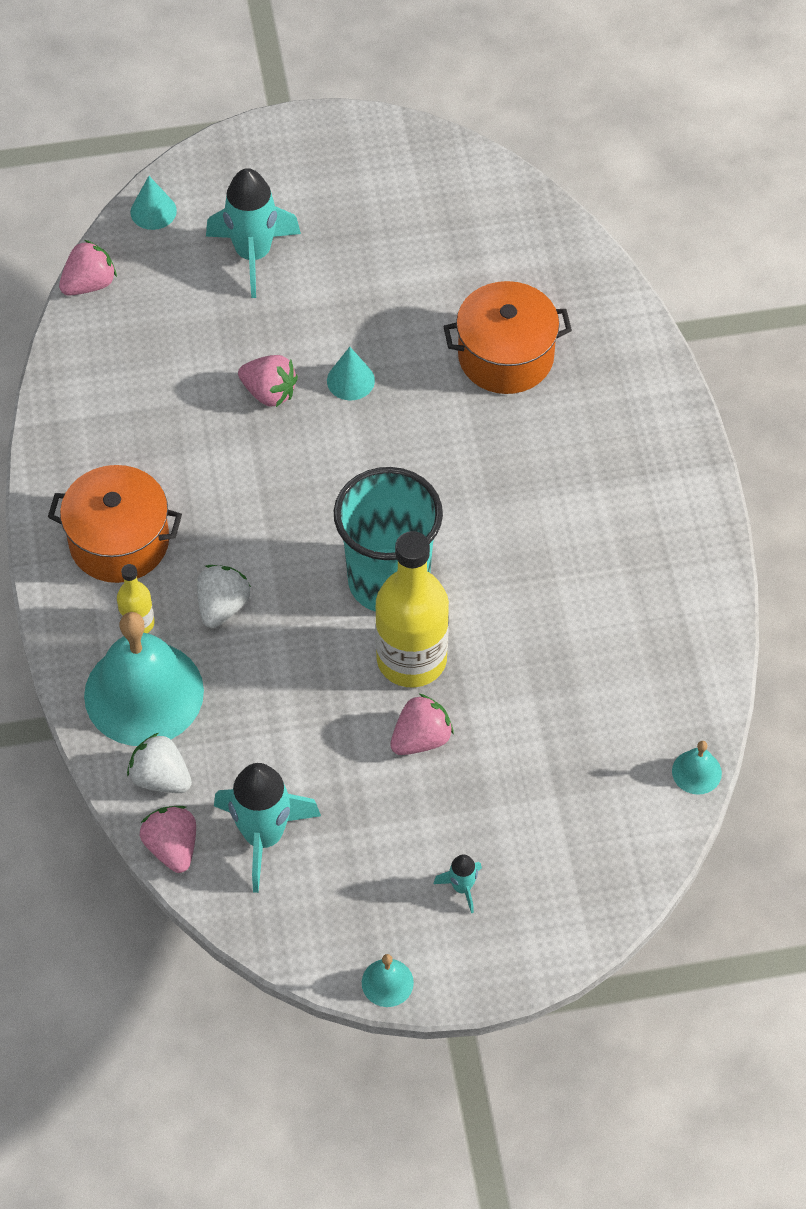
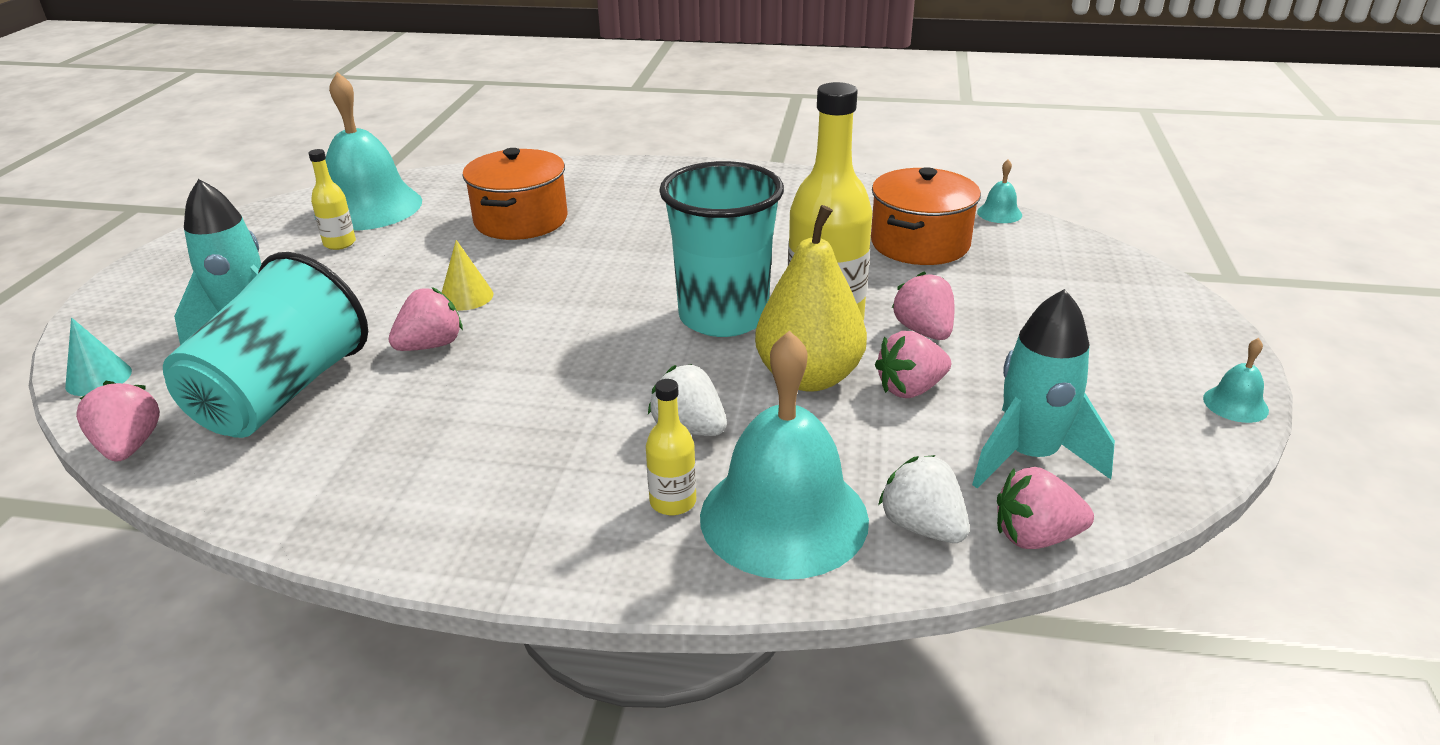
camera: 70 degrees left, 25 degrees down
orange pot [48,465,182,583] -> orange pot moved to [871,167,981,265]
white strawberry [127,733,192,793] -> white strawberry turned 90 degrees clockwise [878,455,970,543]
turquoise cone [327,347,375,400] -> yellow cone [441,240,493,310]
turquoise rocket [434,855,482,913] -> none
none -> turquoise cup [163,252,368,438]
none -> yellow bottle [308,149,356,250]
none -> turquoise bell [314,72,422,231]
none -> yellow pear [755,205,867,392]
none -> pink strawberry [875,331,951,398]

